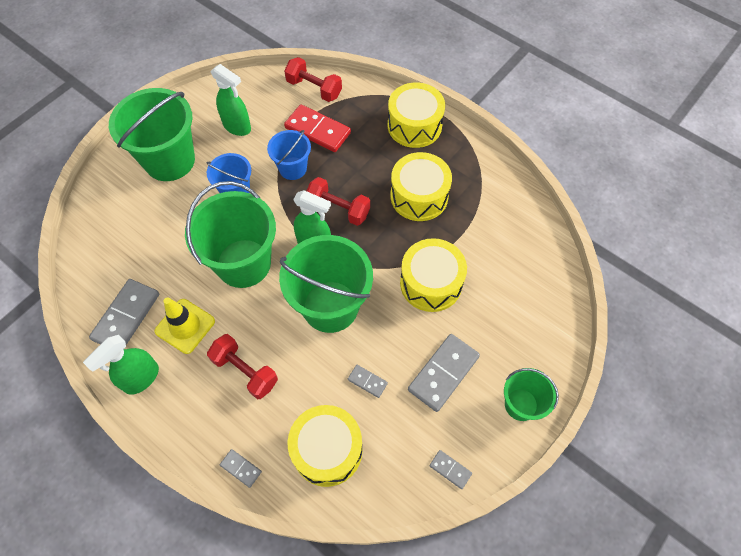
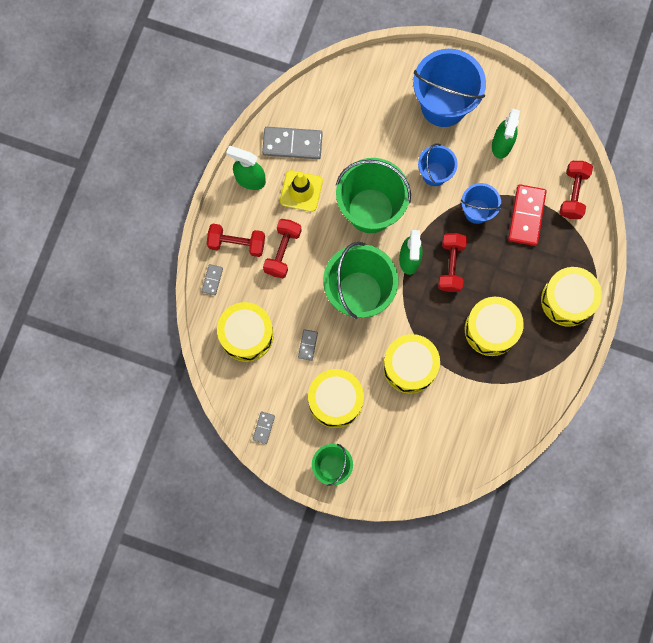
camera: 70 degrees right, 15 degrees up
green bucket [109,88,195,181] -> blue bucket [413,49,486,127]
grey domino [408,334,480,412] -> yellow drum [308,369,364,428]
none -> red dumbbell [207,224,265,257]

